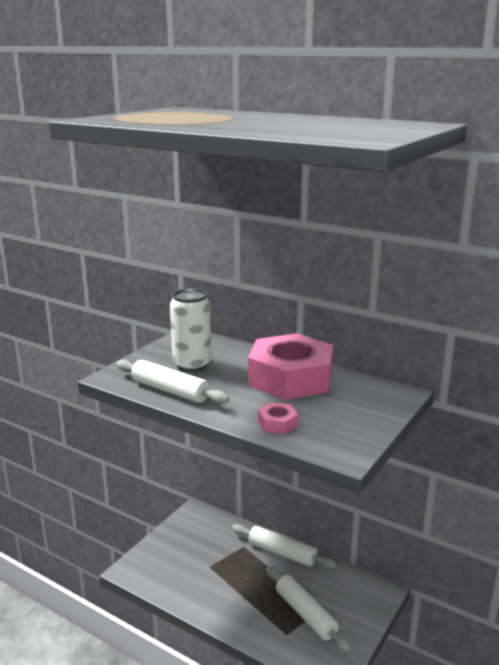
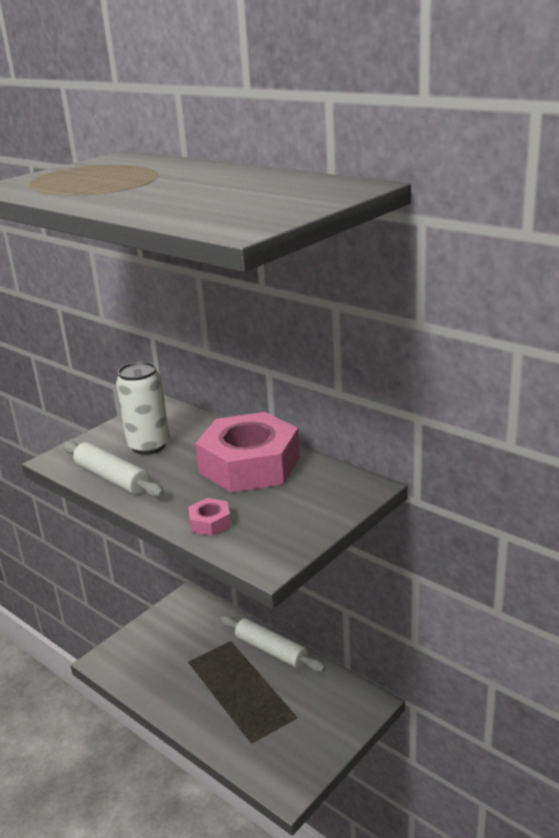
camera: 10 degrees right, 5 degrees up
white rolling pin [267,566,351,653] -> none

